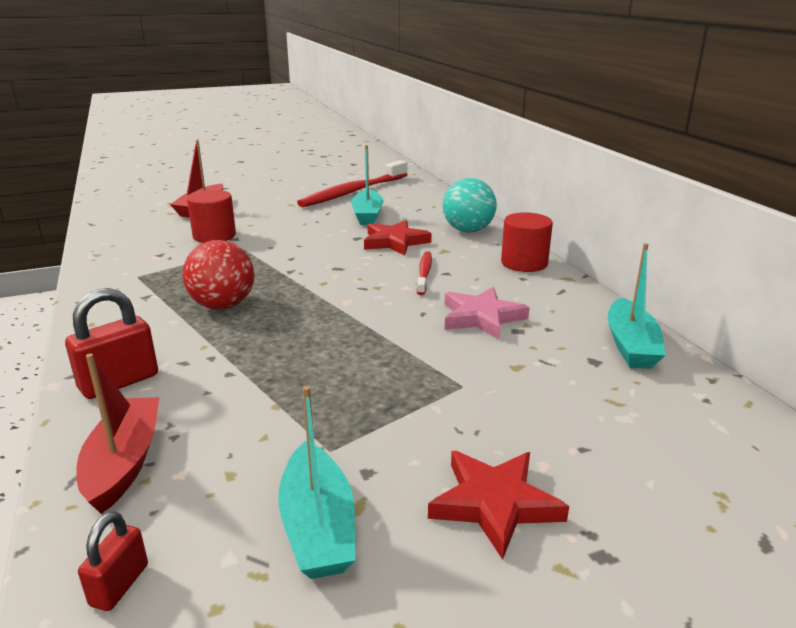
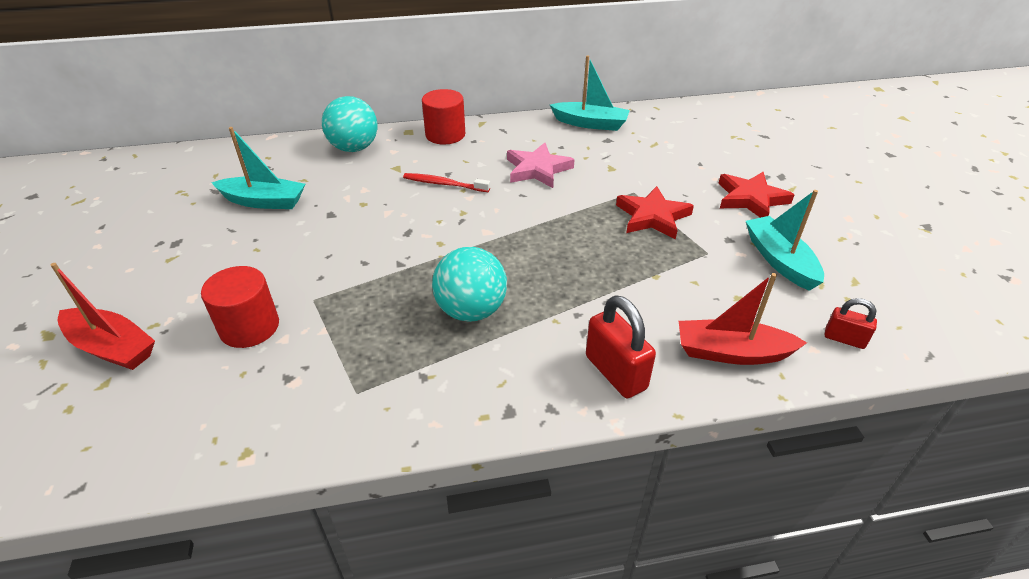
camera: 80 degrees left, 15 degrees up
red ball [183,240,254,310] -> turquoise ball [432,247,507,322]
turquoise boat [278,386,355,579] -> turquoise boat turned 105 degrees counterclockwise [746,190,824,291]
red toothbrush [297,160,408,207] -> none
red star [364,220,431,255] -> red star moved to [616,186,694,240]

